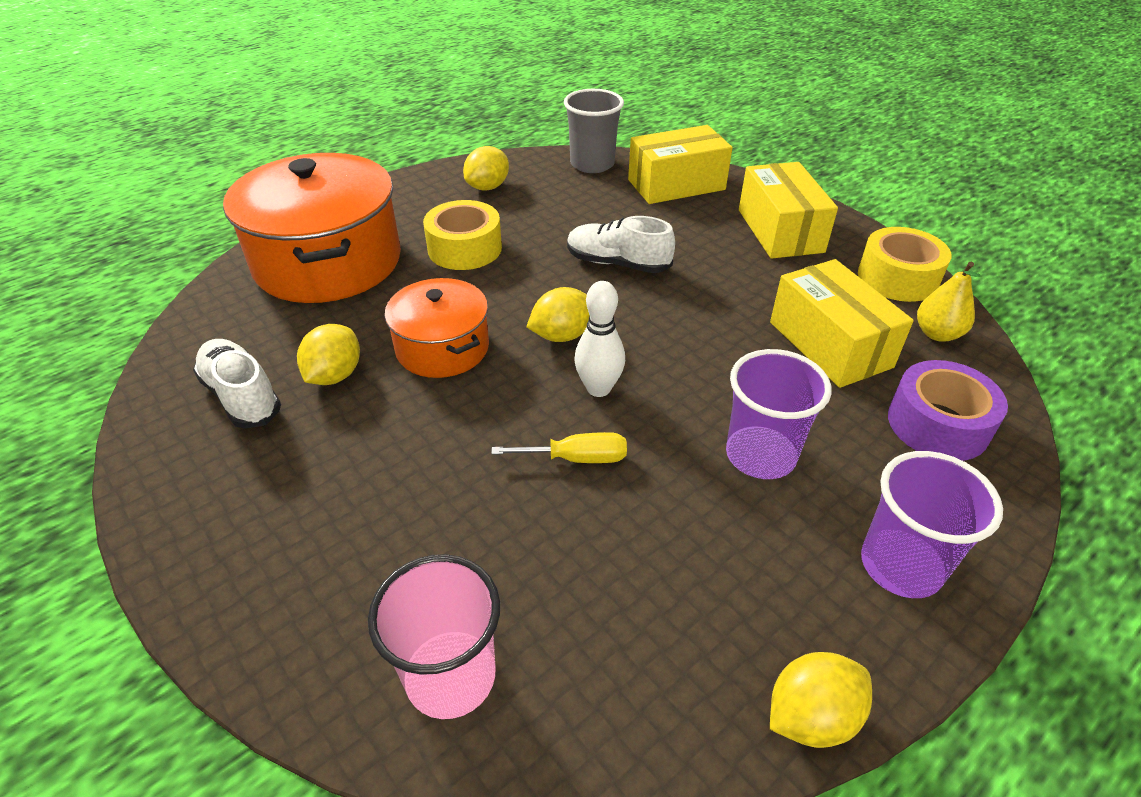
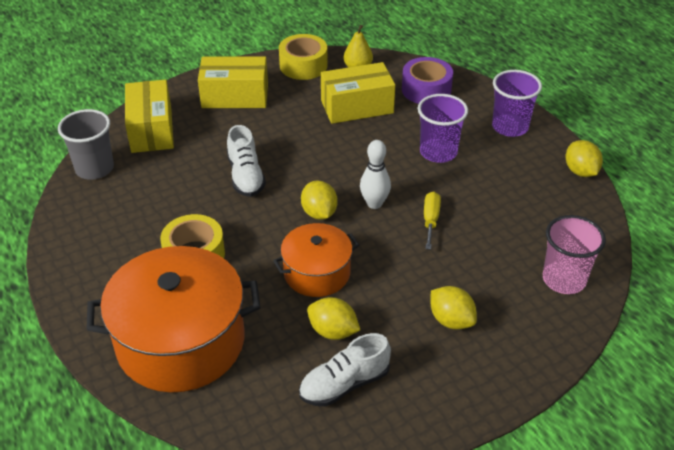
camera: 80 degrees left, 0 degrees up
yellow lemon [463,146,509,191] -> yellow lemon moved to [431,286,477,329]
white shoe [567,216,675,273] -> white shoe turned 45 degrees counterclockwise [227,125,266,197]

